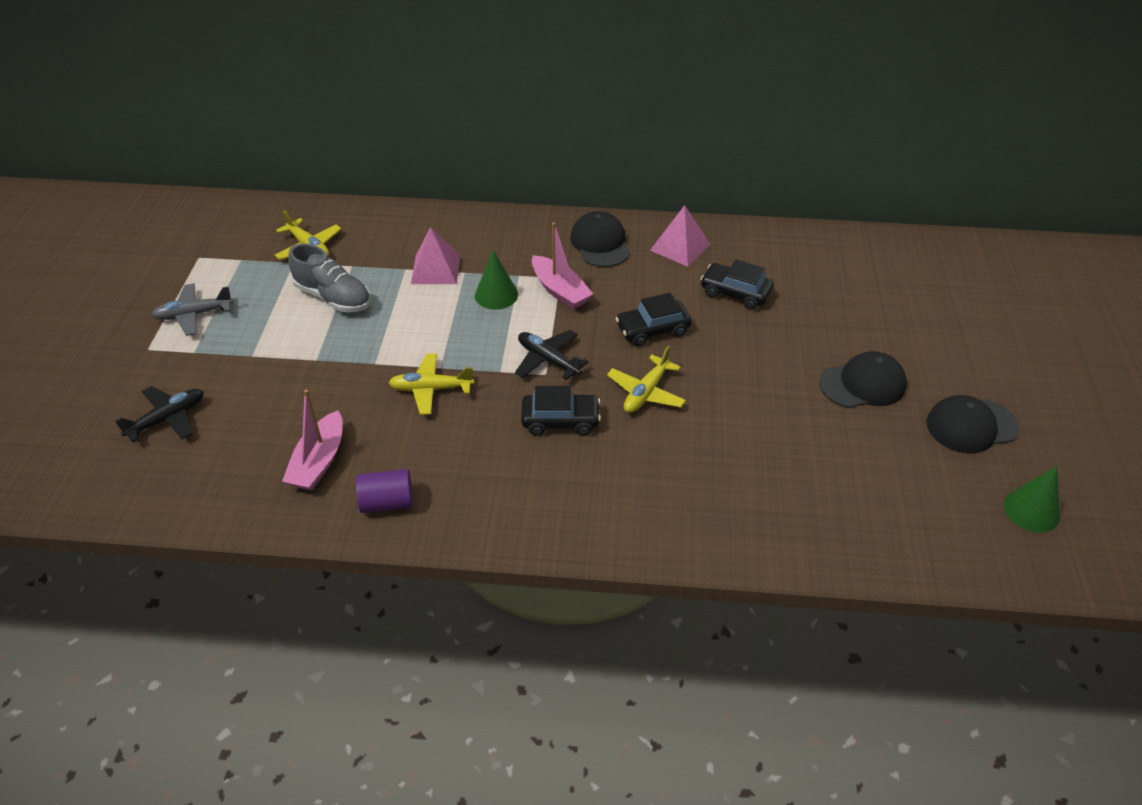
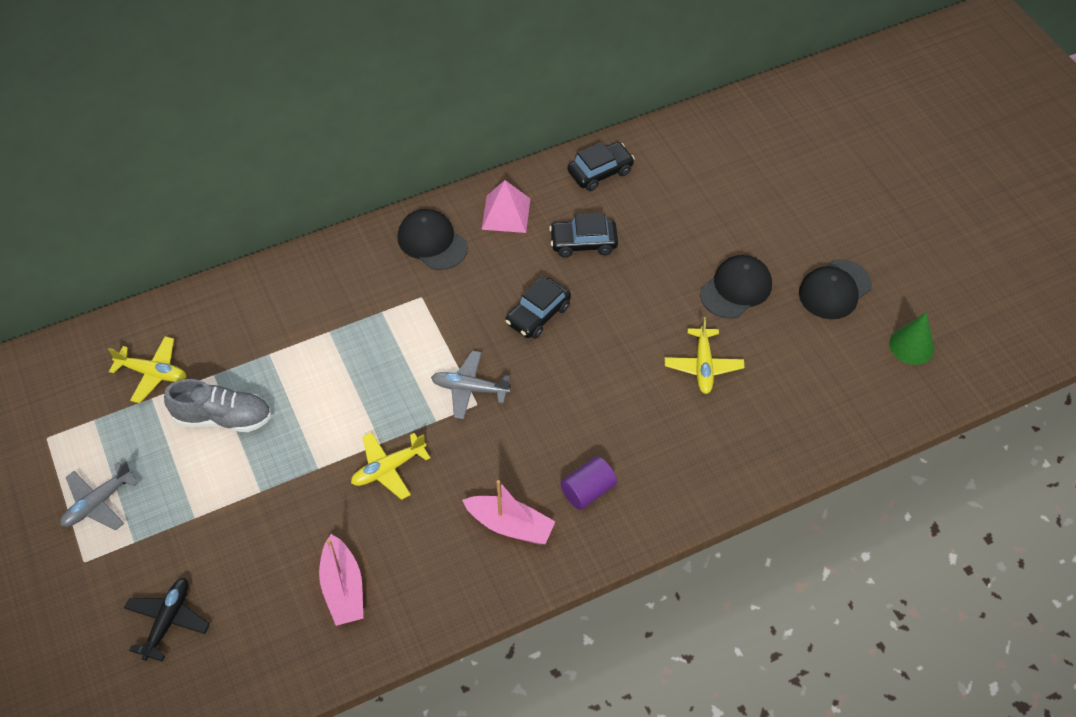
camera: 30 degrees left, 10 degrees up
purple cylinder [356,469,413,513] -> purple cylinder moved to [560,456,617,510]
pink pyramid [411,227,460,284] -> none
green cone [475,250,518,310] -> none
black plane [515,330,589,380] -> grey plane [431,351,510,419]
black car [521,386,601,436] -> black car moved to [568,142,635,191]
pink boat [532,222,593,309] -> pink boat moved to [462,480,556,544]
yellow plane [607,346,686,413] -> yellow plane moved to [665,317,744,394]

